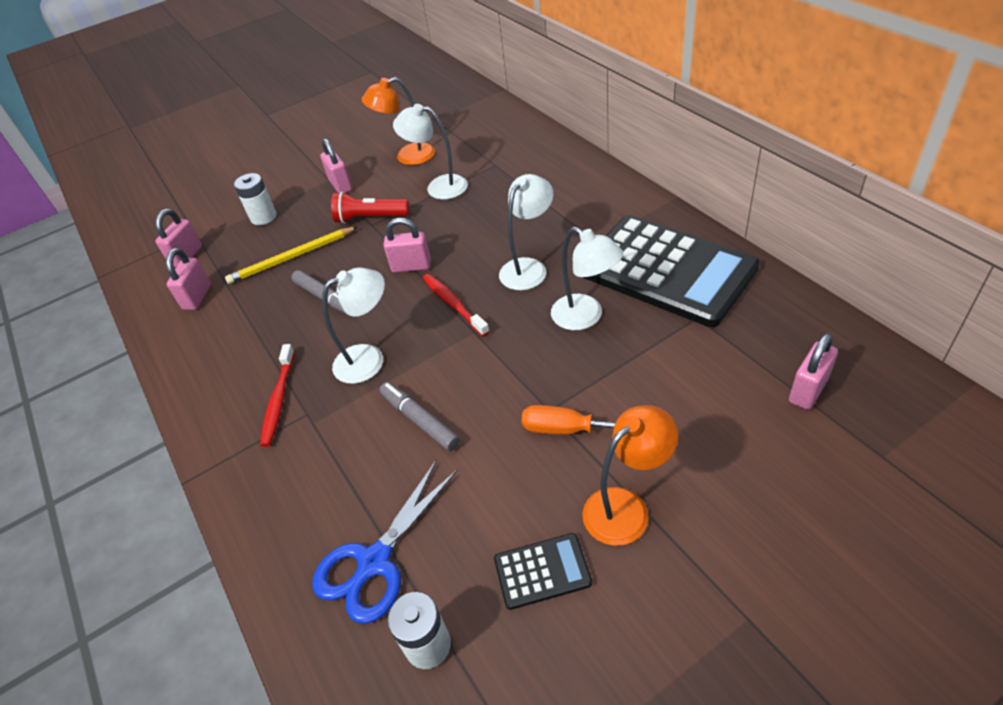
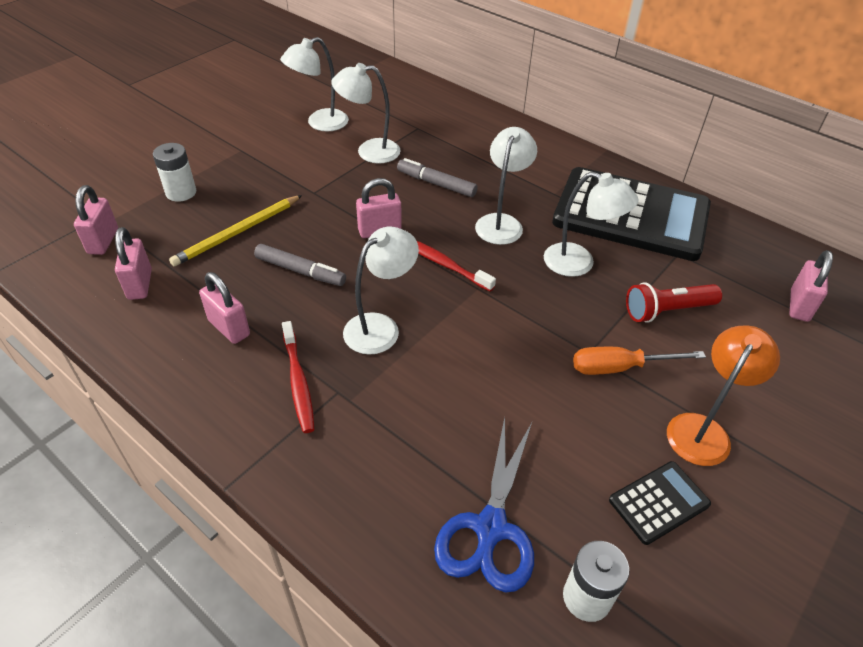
camera: 25 degrees left, 0 degrees up
pink padlock [320,138,352,193] -> pink padlock moved to [199,272,250,344]
red flashlight [331,192,409,224] -> red flashlight moved to [626,282,722,323]
orange lamp [362,77,435,165] -> white lamp [280,37,349,132]
grey marker [380,382,460,451] -> grey marker moved to [397,158,478,197]

